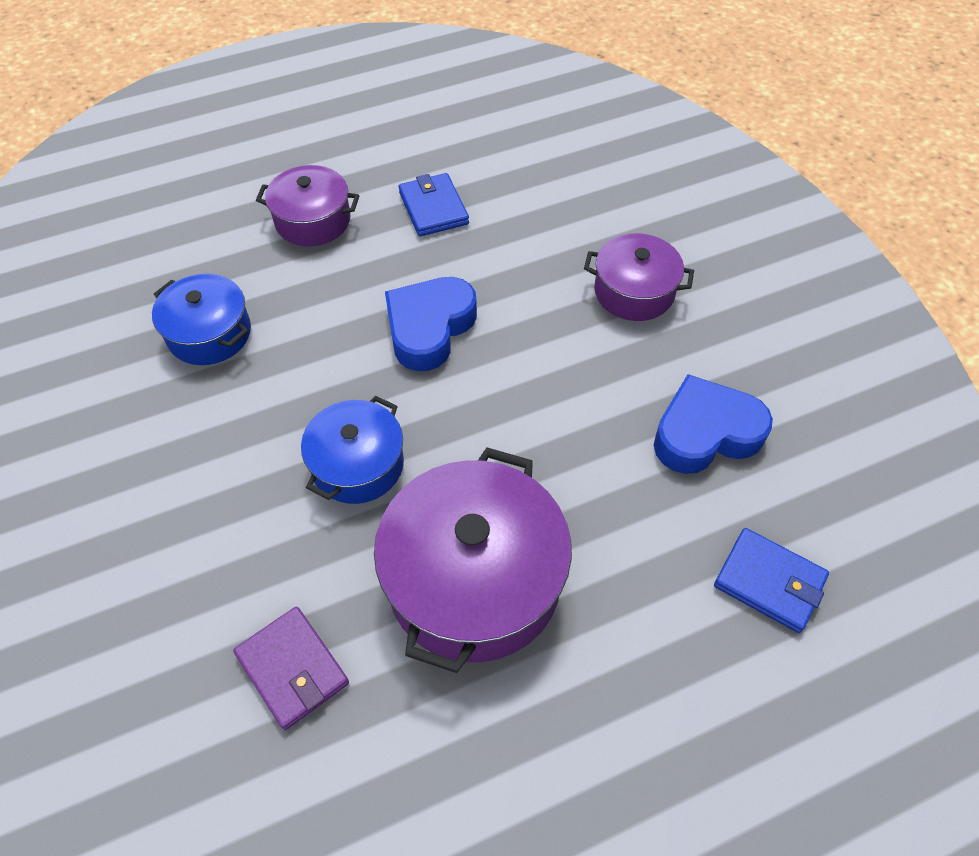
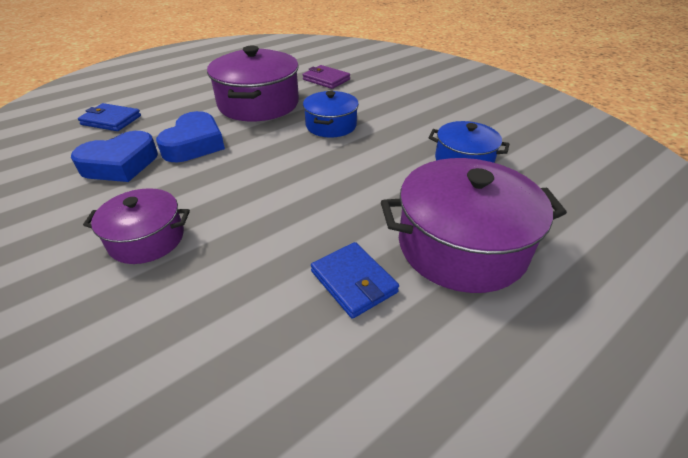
camera: 165 degrees right, 15 degrees down
purple pot [256,165,359,246] -> purple pot [381,158,567,293], size x1.72
blue heart [385,277,477,371] -> blue heart moved to [156,111,225,162]

